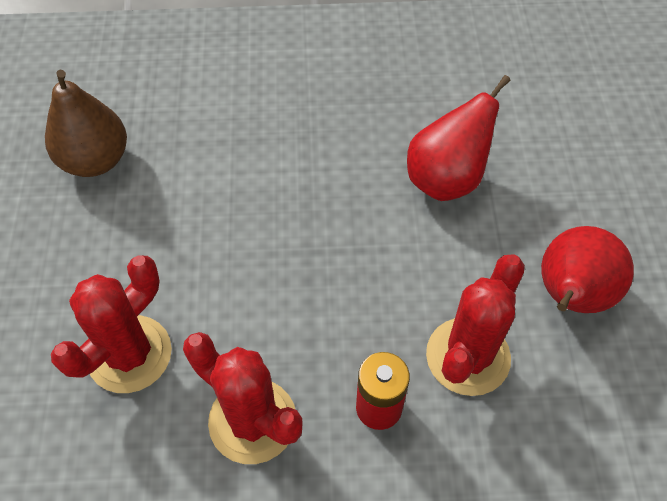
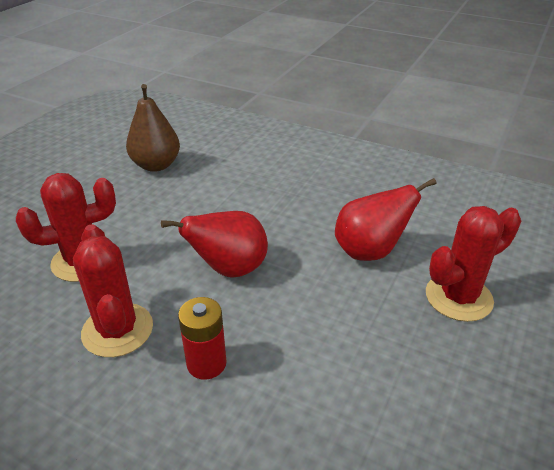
camera: 30 degrees right, 20 degrees down
red cactus [426,254,525,396] -> red cactus moved to [426,206,521,322]
red pear [541,226,634,313] -> red pear moved to [161,211,268,278]

